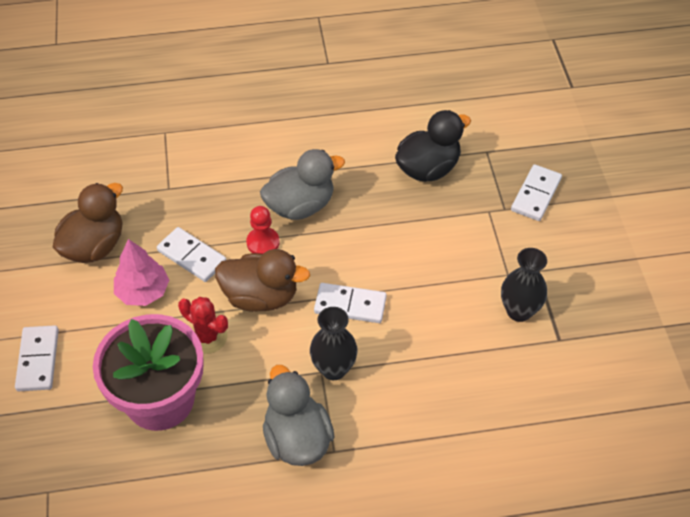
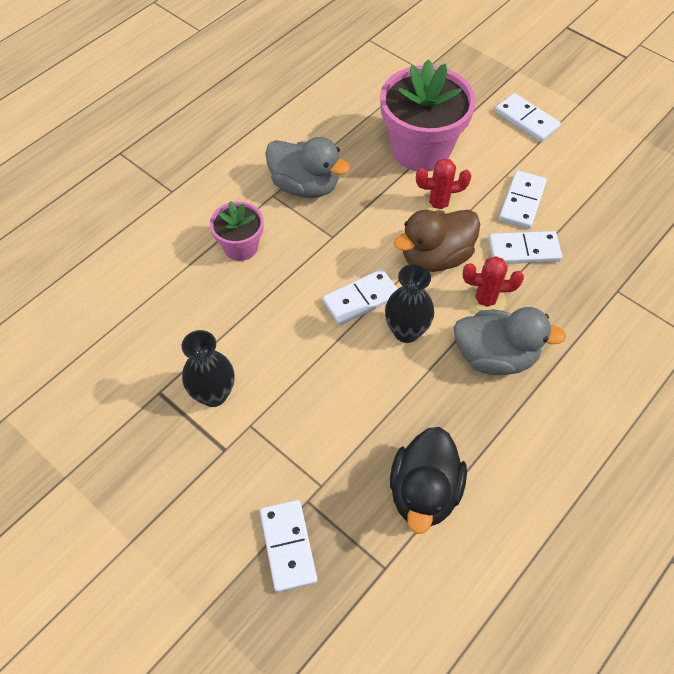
camera: 140 degrees right, 5 degrees up
brown duck [53,183,123,263] -> none
pink tree [114,239,169,306] -> white domino [499,170,547,229]
red pawn [246,206,280,254] -> red cactus [463,256,524,313]
grey duck [260,149,345,220] -> grey duck turned 105 degrees counterclockwise [454,307,566,375]
black vase [310,307,358,380] -> black vase moved to [385,264,435,343]
none -> pink flower pot [210,201,264,261]

